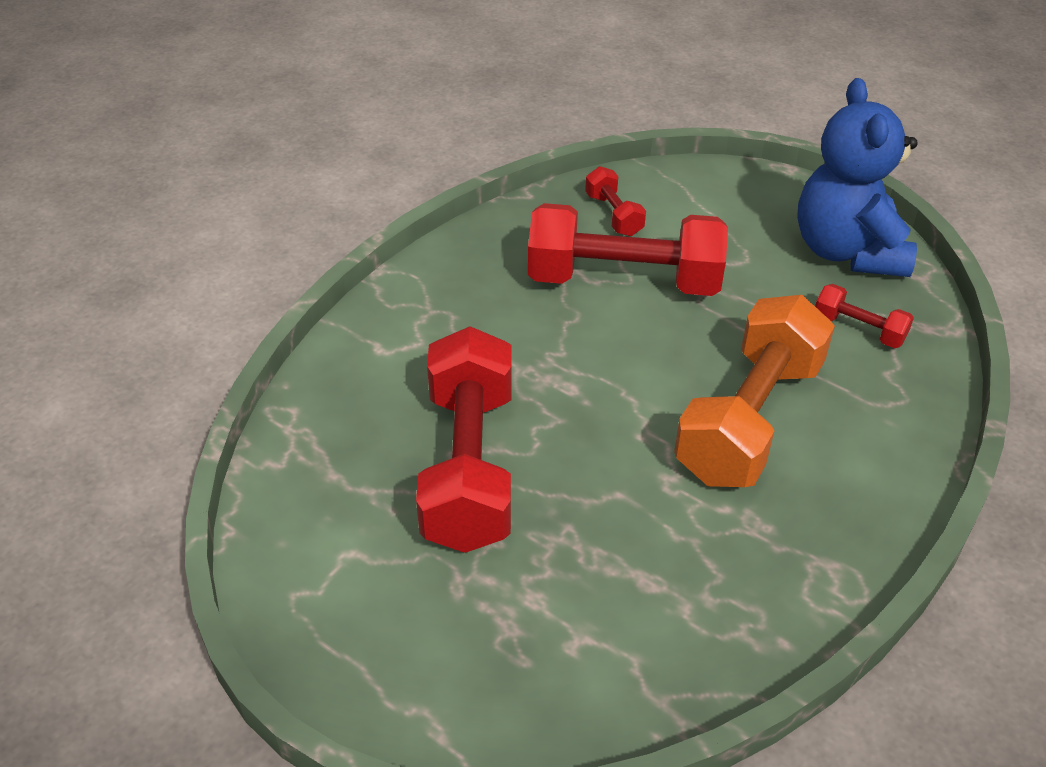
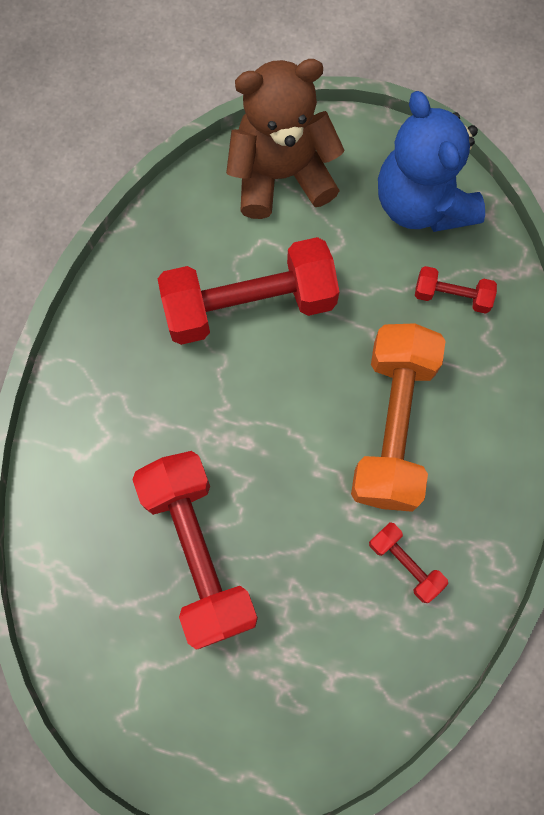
camera: 20 degrees left, 30 degrees up
red dumbbell [585,166,646,236] -> red dumbbell moved to [369,522,448,603]
none -> brown teddy bear [226,59,345,219]

